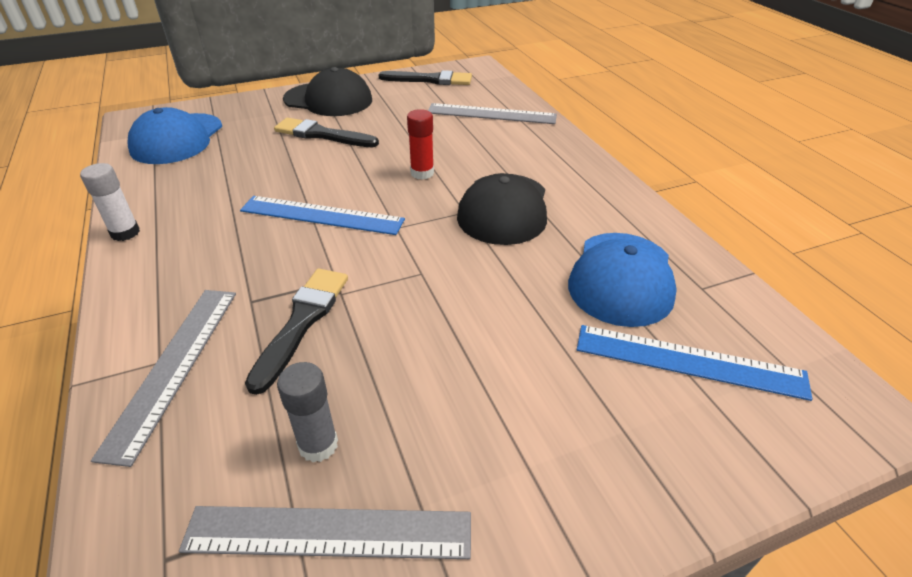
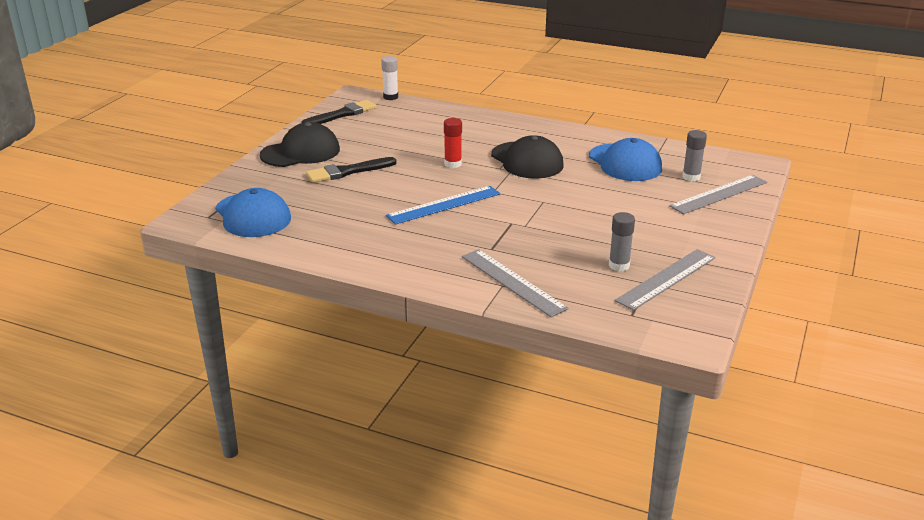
camera: 45 degrees left, 10 degrees down
white glue stick [80,163,140,241] -> white glue stick moved to [381,56,398,100]
black brush [245,269,348,395] -> none
grey ruler [428,103,557,124] -> grey ruler moved to [669,175,767,214]
blue ruler [577,325,812,401] -> grey glue stick [682,130,707,181]

